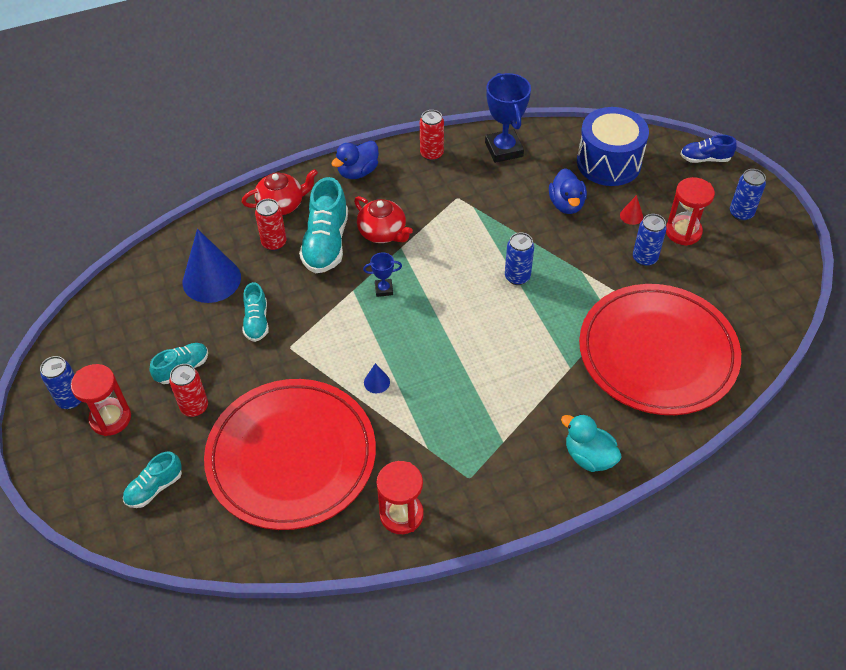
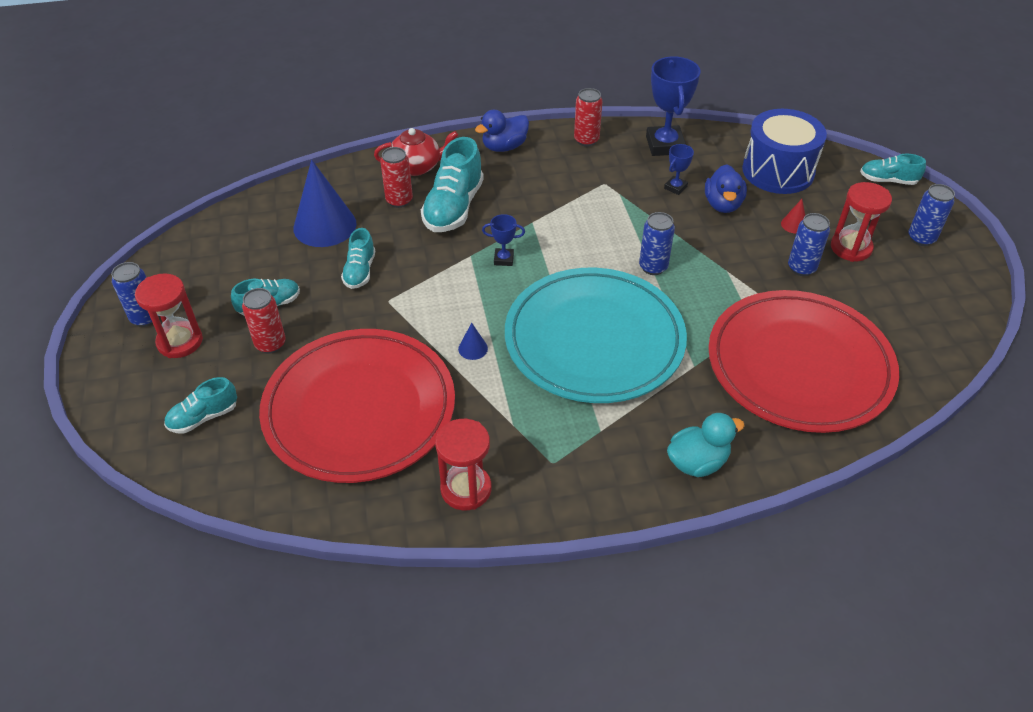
camera: 10 degrees right, 5 degrees down
red teapot [354,196,413,243] -> none
turquoise duck [561,414,622,472] -> turquoise duck turned 105 degrees clockwise [667,413,745,477]
blue shoe [681,135,737,163] -> turquoise shoe [860,154,926,185]
none -> turquoise plate [505,268,687,403]
none -> blue trophy [664,144,694,195]

